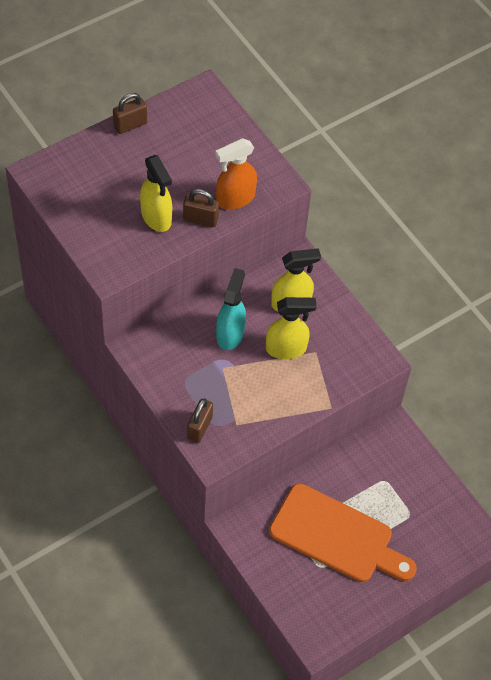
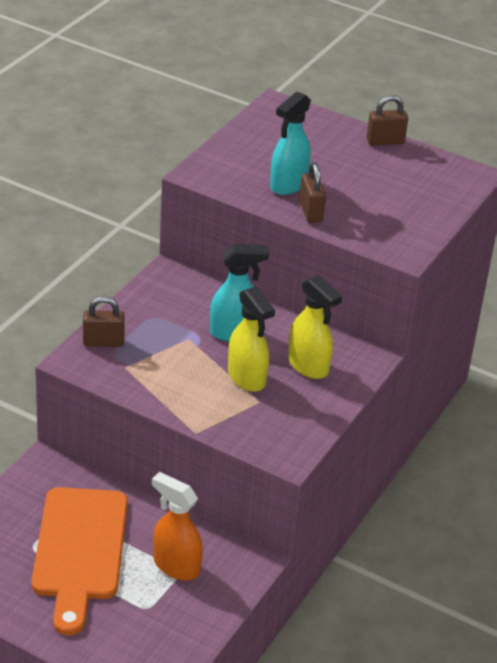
camera: 65 degrees right, 20 degrees down
brown padlock [113,93,147,134] -> brown padlock turned 45 degrees counterclockwise [367,95,408,145]
yellow spray bottle [140,155,172,232] -> turquoise spray bottle [270,91,311,195]
orange spray bottle [215,138,257,210] -> orange spray bottle moved to [152,472,203,581]

